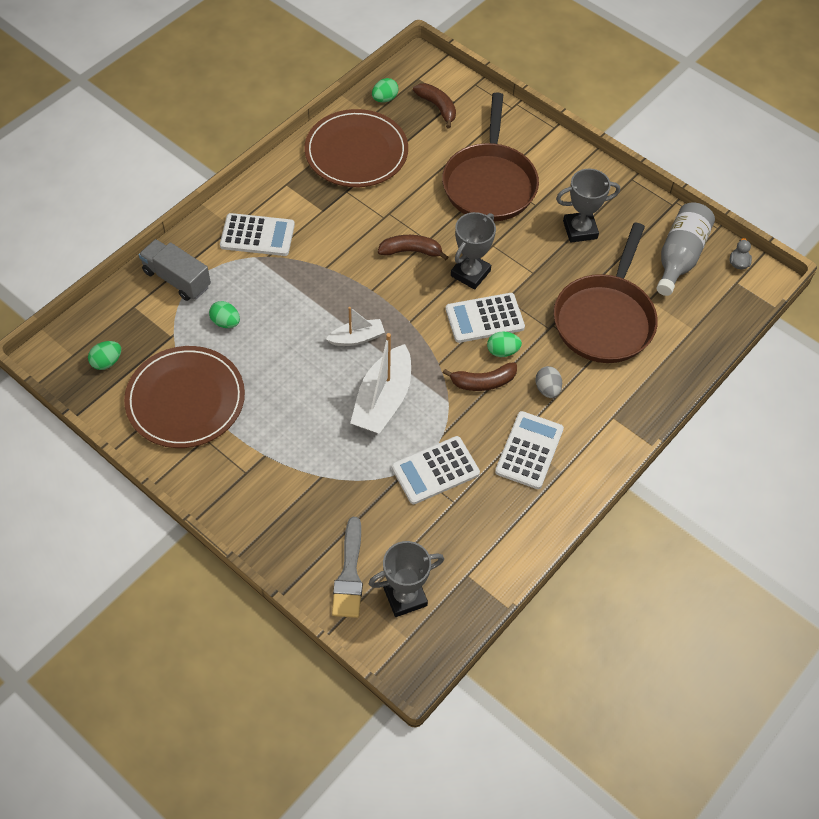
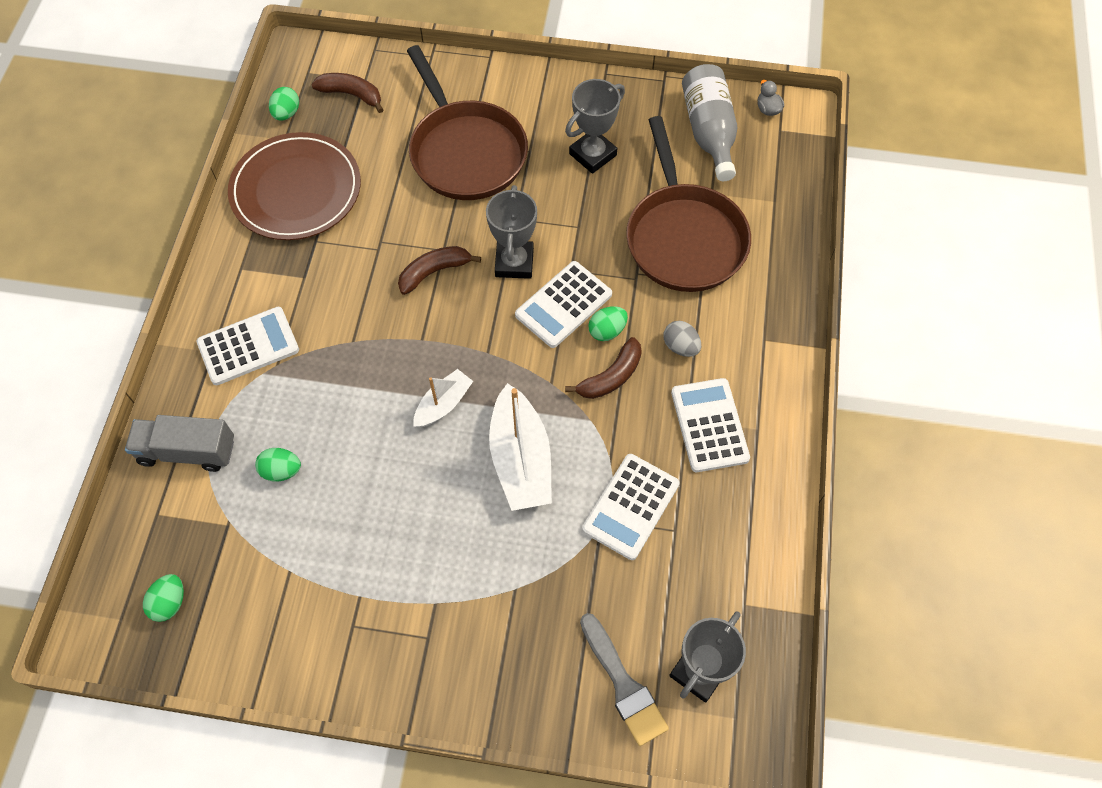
camera: 30 degrees left, 5 degrees up
brown plate [124,346,245,448] -> none

